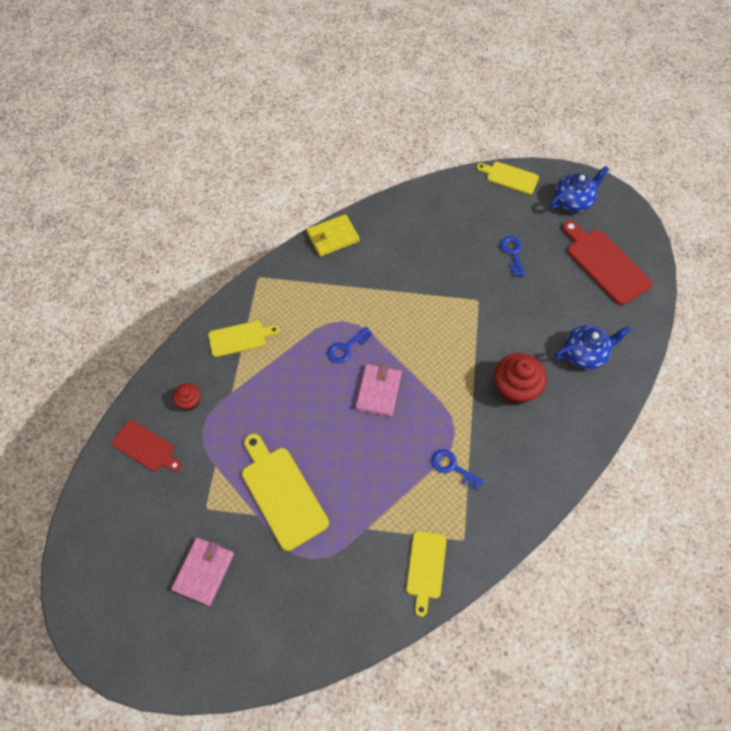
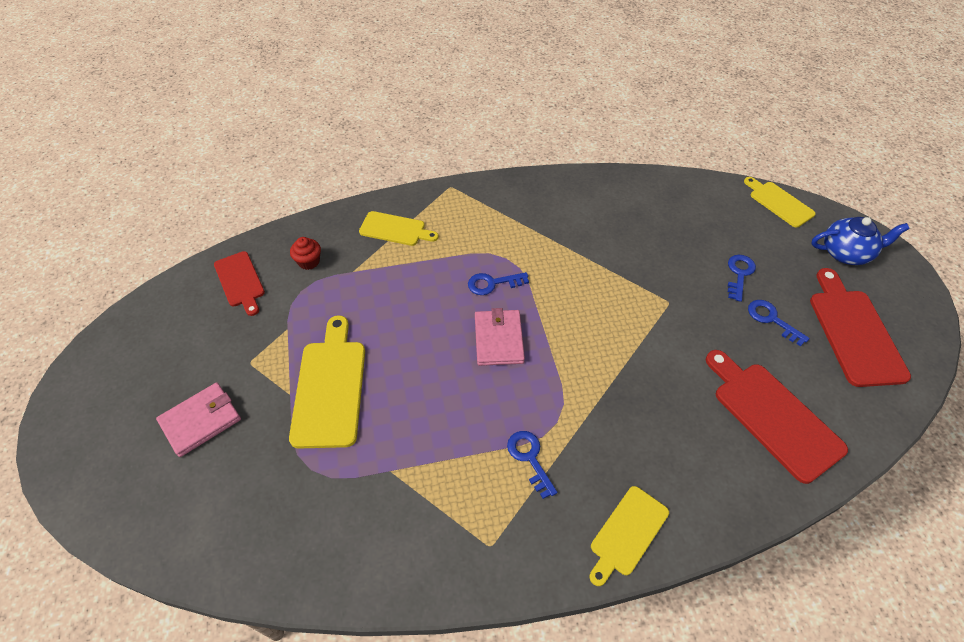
camera: 30 degrees right, 10 degrees down
yellow wallet [307,214,360,257] -> none
pink wallet [356,364,402,417] -> pink wallet turned 45 degrees counterclockwise [475,308,525,366]
yellow cutting board [406,531,447,617] -> yellow cutting board moved to [590,486,669,586]
red cupcake [495,353,547,405] -> none
blue teapot [554,325,631,370] -> red cutting board [706,350,848,484]
none -> blue key [748,300,810,346]

